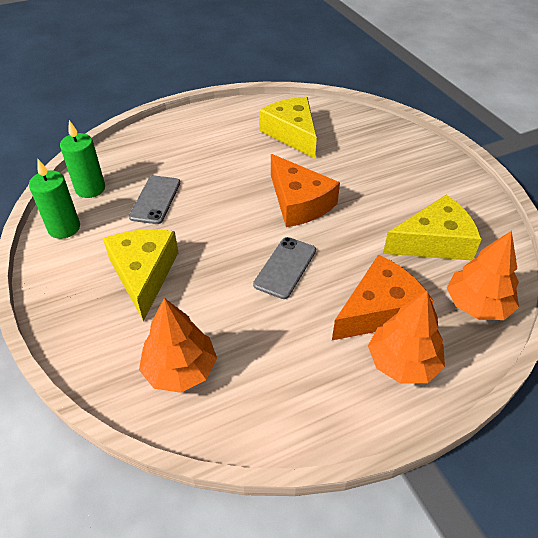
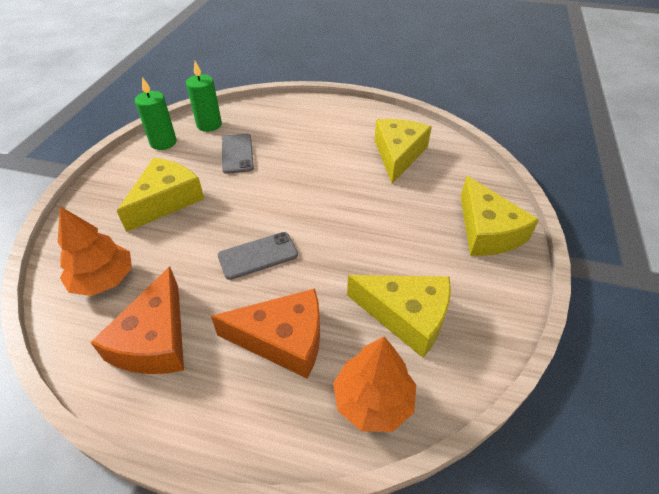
camera: 40 degrees right, 0 degrees up
grey phone [129,176,180,224] -> grey phone turned 60 degrees counterclockwise [222,134,254,174]
orange cheese [271,154,340,227] -> orange cheese moved to [90,267,184,374]
orange tree [368,291,445,384] -> none
none -> yellow cheese [461,176,539,256]

